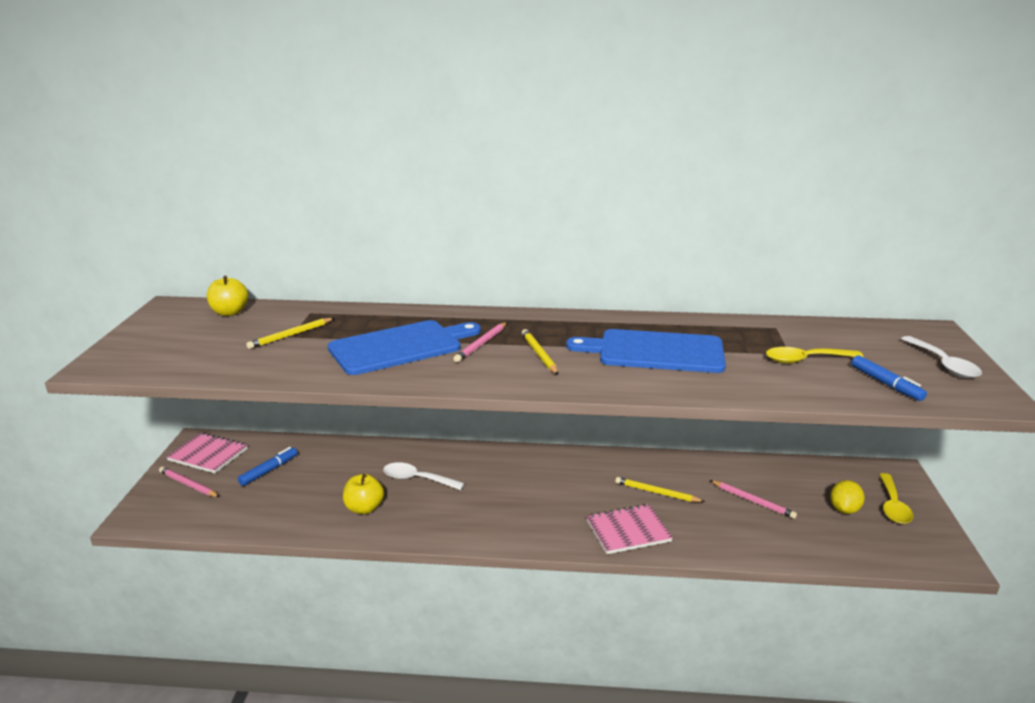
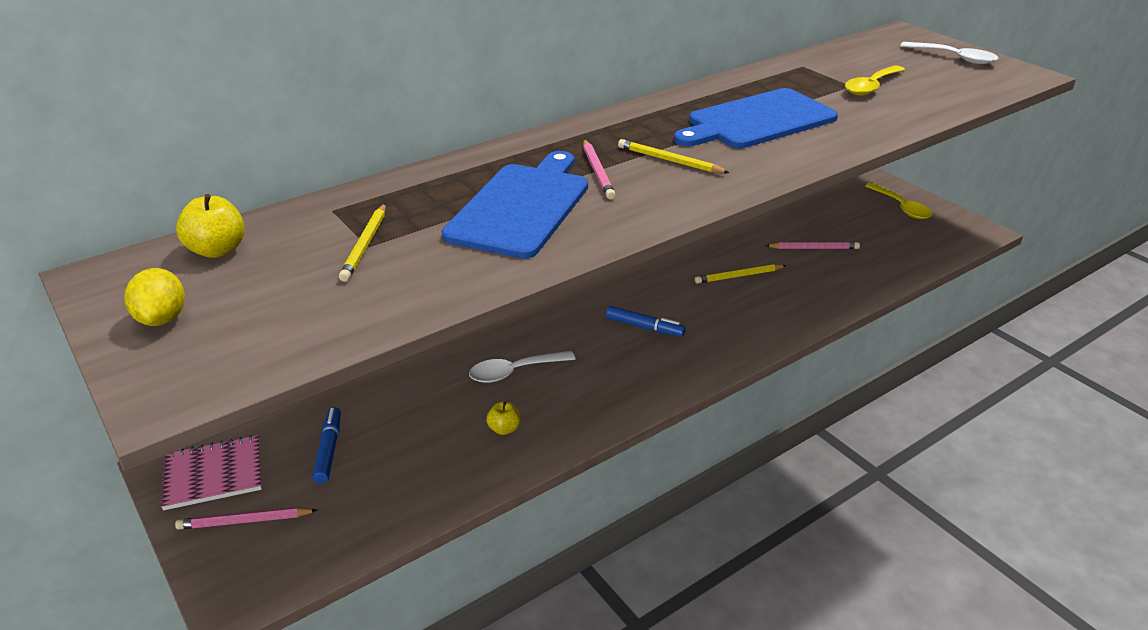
camera: 40 degrees left, 10 degrees up
yellow apple [343,474,384,514] -> yellow apple [486,402,520,435], size x0.64
pink notebook [586,504,673,554] -> none
yellow lemon [830,480,865,514] -> yellow lemon moved to [124,268,185,326]
blue marker [852,356,927,401] -> blue marker moved to [606,306,686,337]

